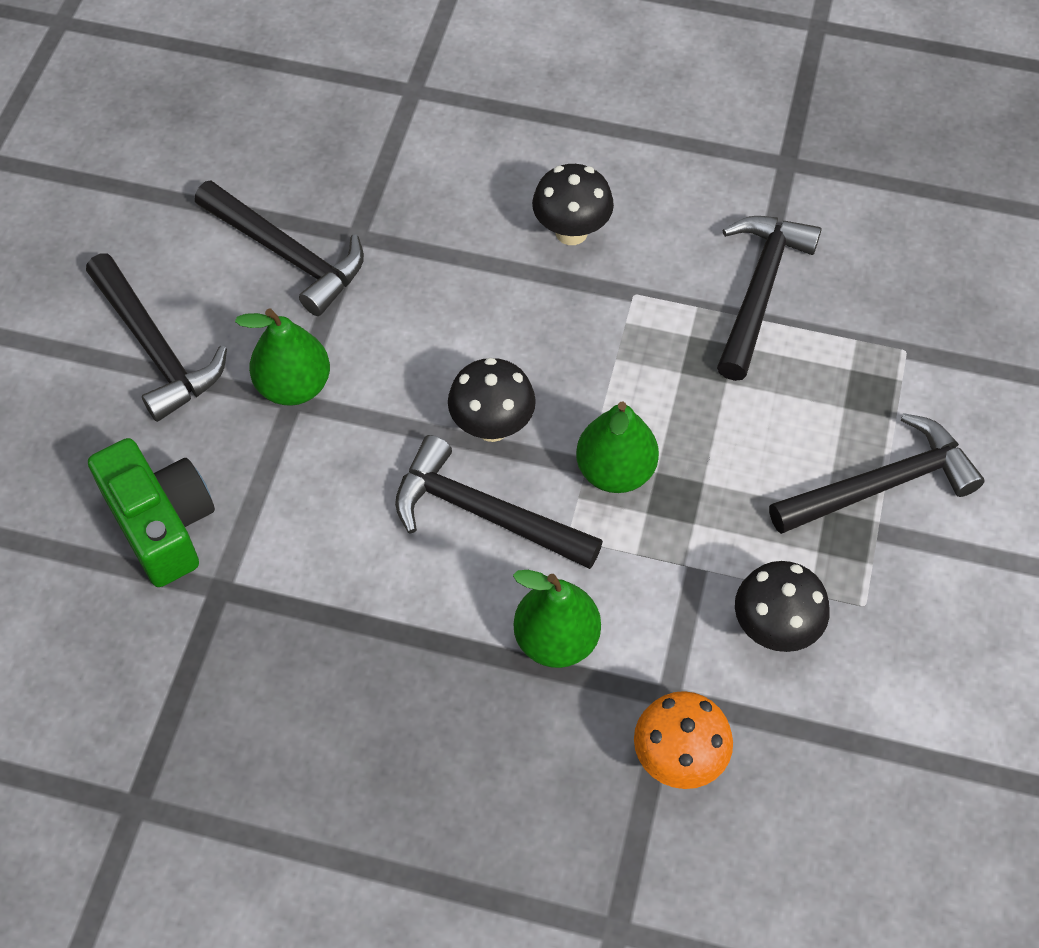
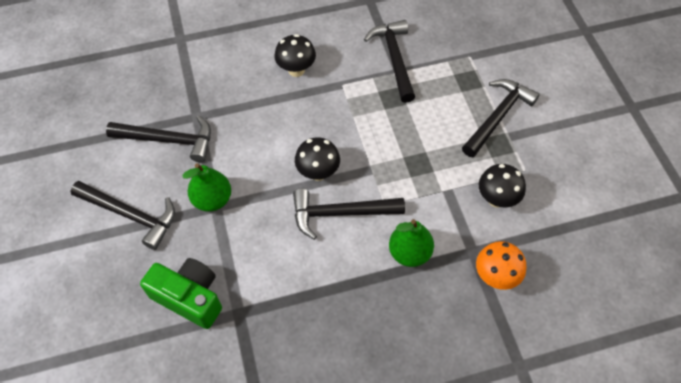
camera: 30 degrees left, 0 degrees up
green pear [576,402,659,493] -> none

